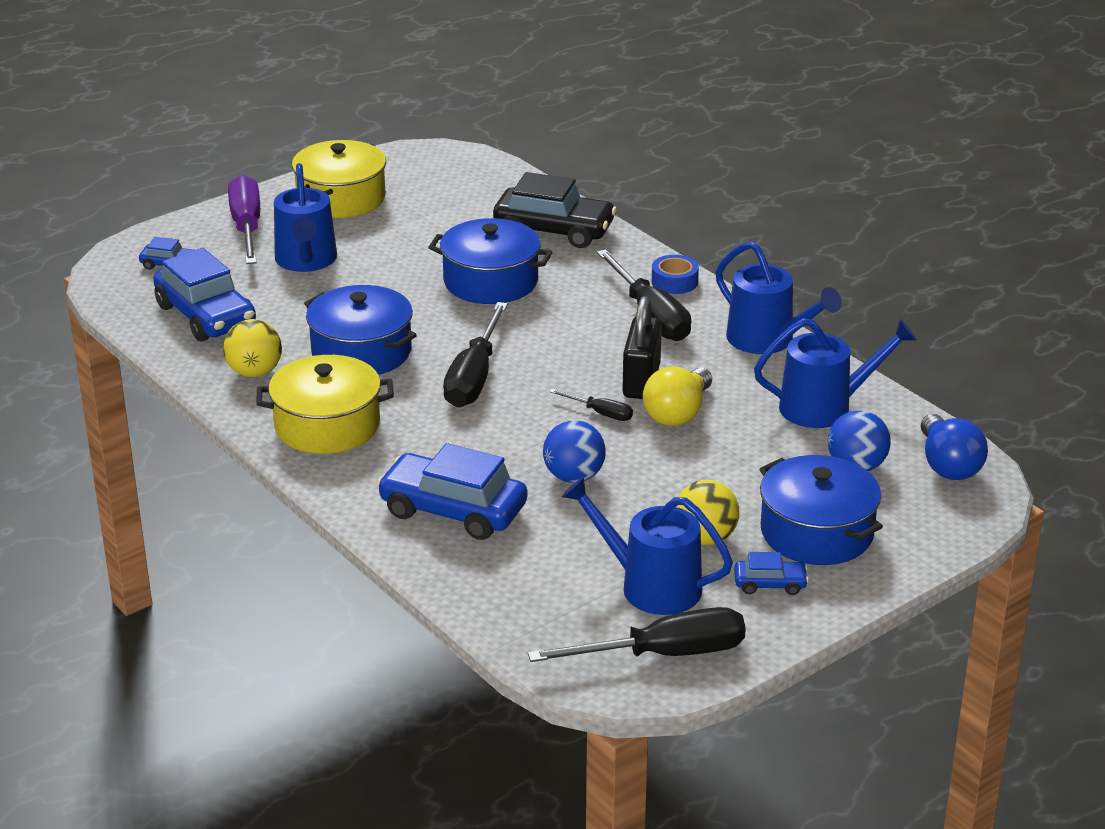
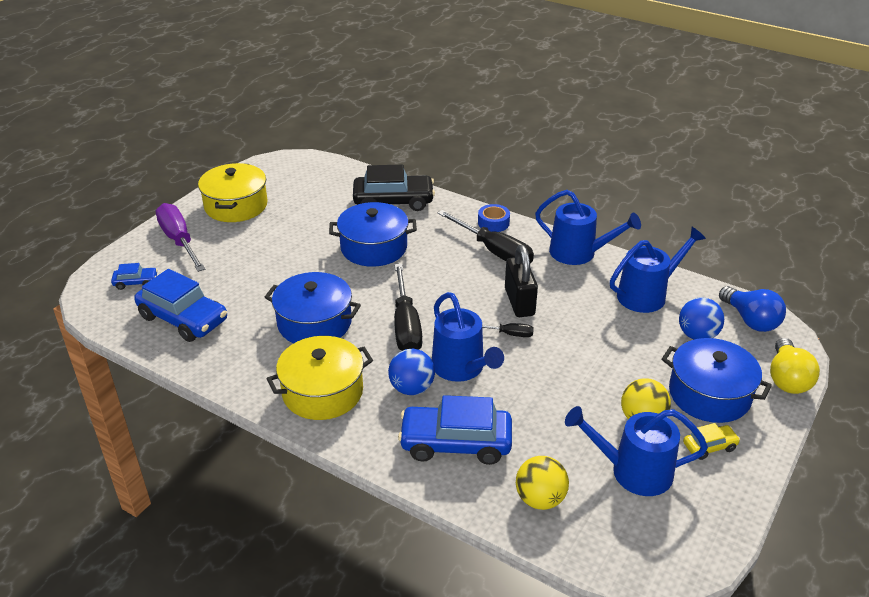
camera: 20 degrees left, 5 degrees up
yellow ball [223,319,282,377] -> yellow ball moved to [516,456,569,510]
blue watering can [274,163,337,272] -> blue watering can moved to [432,292,504,382]
black screwdriver [528,607,746,662] -> none
blue ball [543,420,606,483] -> blue ball moved to [388,349,435,395]
yellow light bulb [643,366,712,426] -> yellow light bulb moved to [770,338,820,394]
blue car [734,552,809,595] -> yellow car [683,423,740,460]

